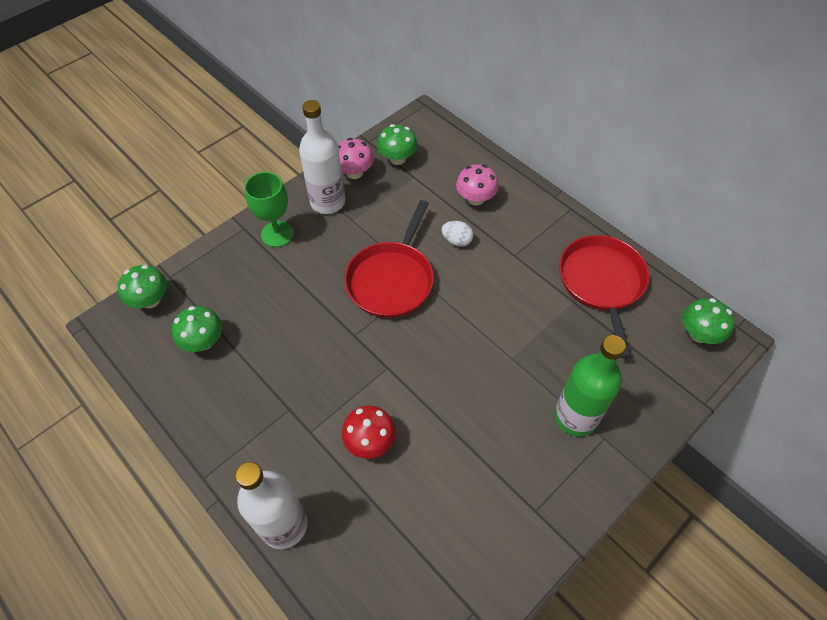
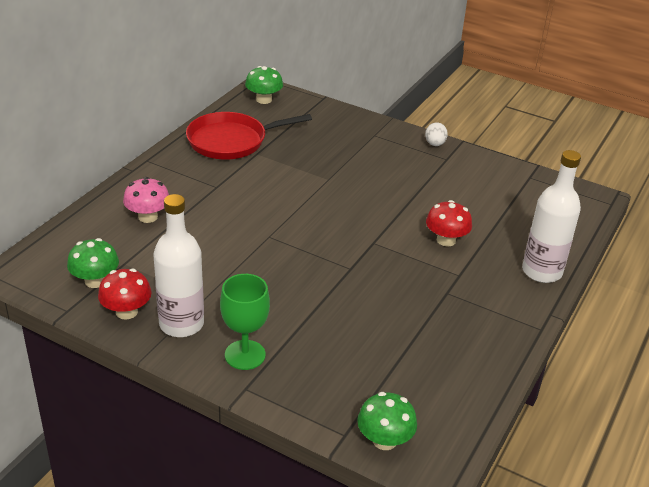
camera: 110 degrees left, 20 degrees down
green mushroom [172,306,222,352] -> none
pink mushroom [338,138,374,179] -> red mushroom [98,269,152,320]
red pan [344,200,434,318] -> none
white egg [442,221,473,247] -> white egg moved to [425,122,448,146]
green bottle [554,335,626,436] -> none

